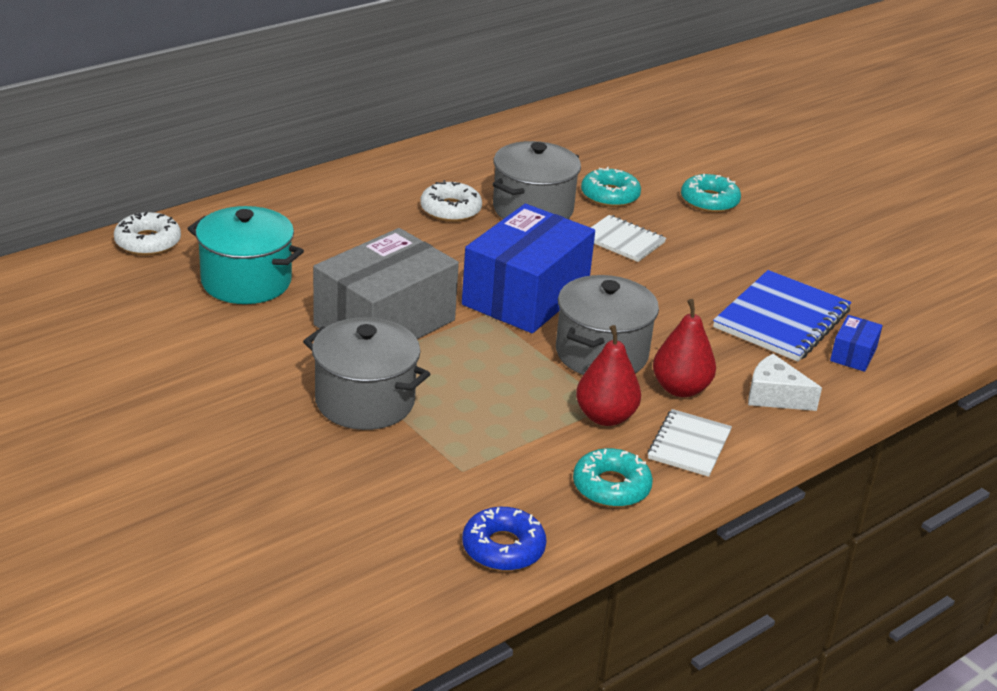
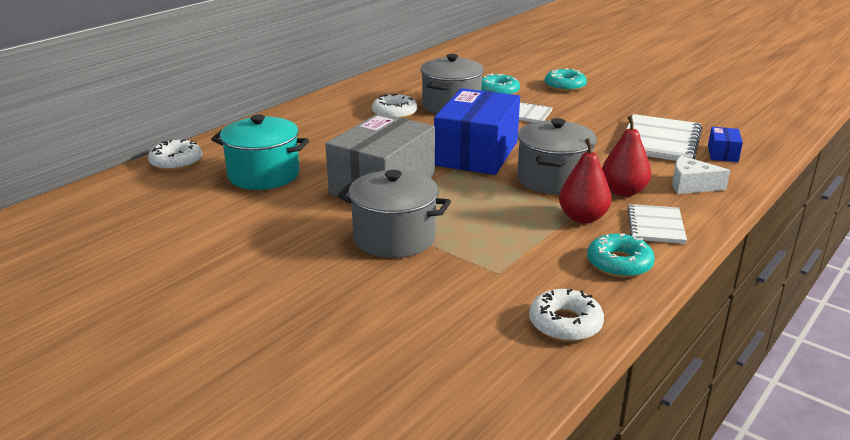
camera: 10 degrees left, 5 degrees down
blue donut [462,507,547,571] -> white donut [529,289,604,342]
blue notebook [713,270,851,362] -> white notebook [627,114,702,161]

